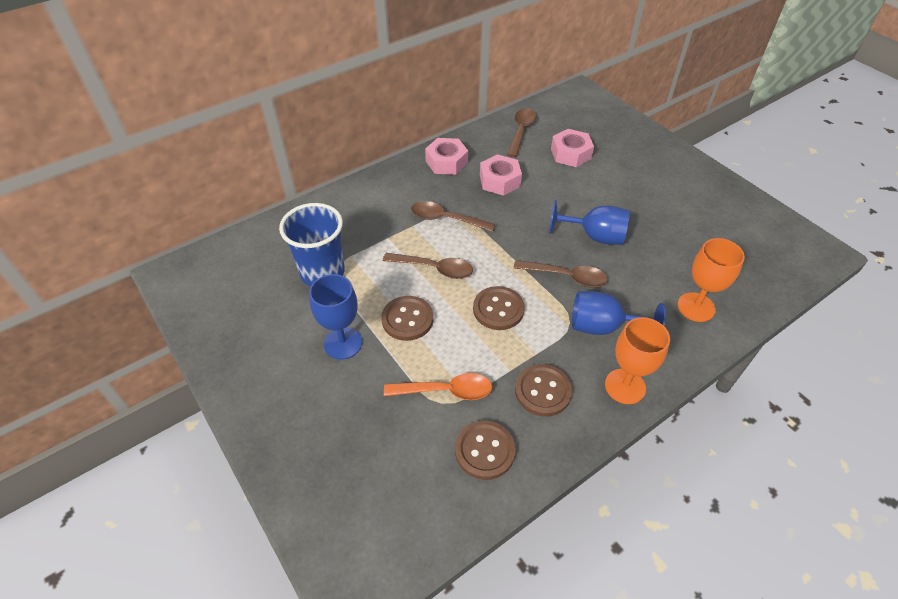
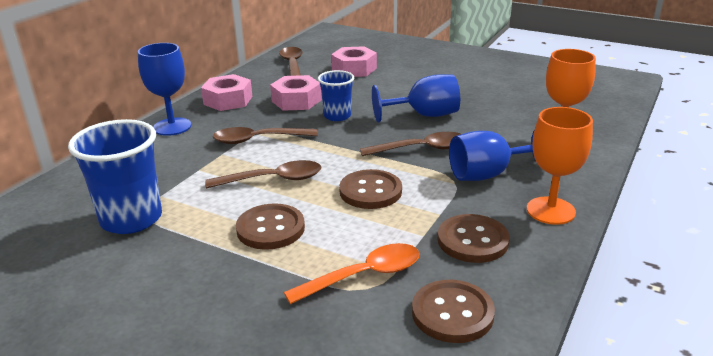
camera: 25 degrees left, 20 degrees down
blue goblet [309,274,362,360] -> blue goblet moved to [138,43,191,136]
none -> blue cup [318,70,354,121]

